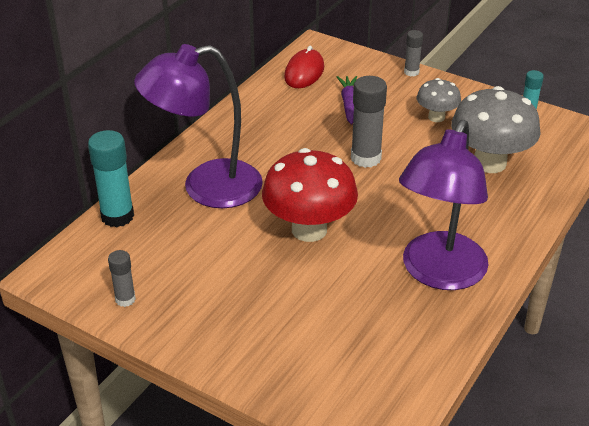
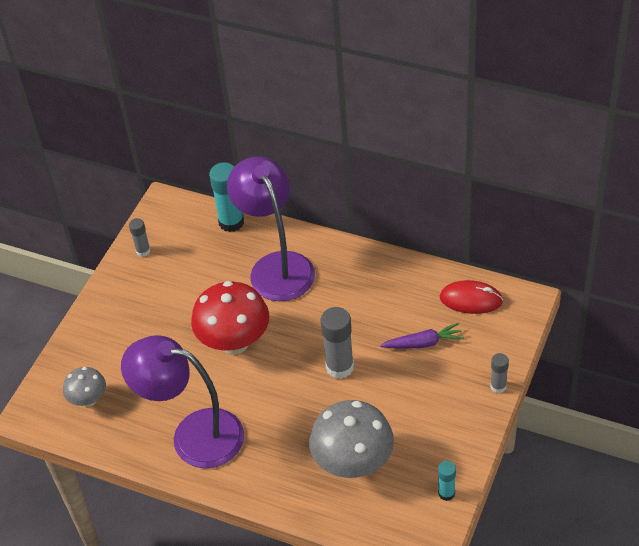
camera: 85 degrees right, 10 degrees up
grey mushroom [417,78,461,122] -> grey mushroom moved to [63,367,106,407]

